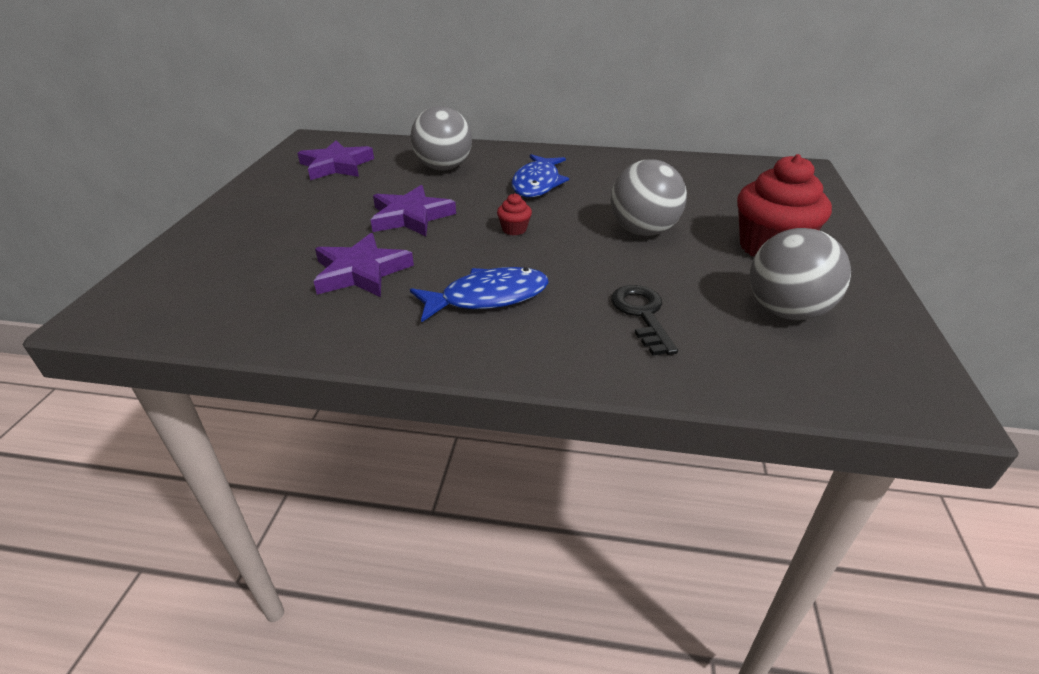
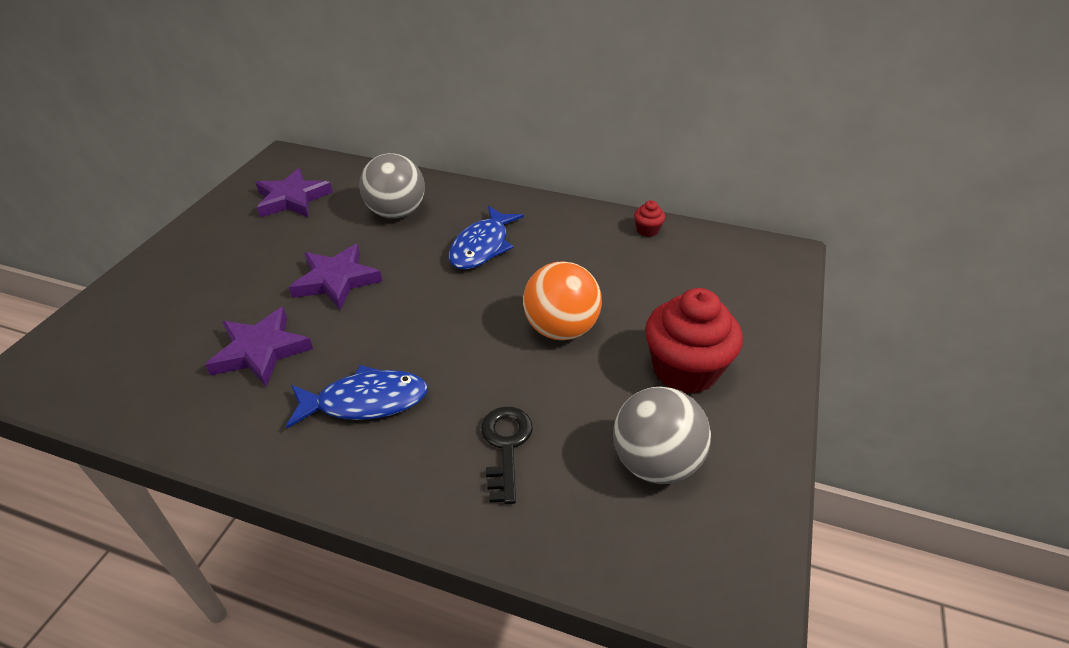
camera: 10 degrees right, 5 degrees up
red cupcake [497,193,532,235] -> red cupcake moved to [634,200,665,237]
grey ball [611,159,687,236] -> orange ball [523,261,602,340]

